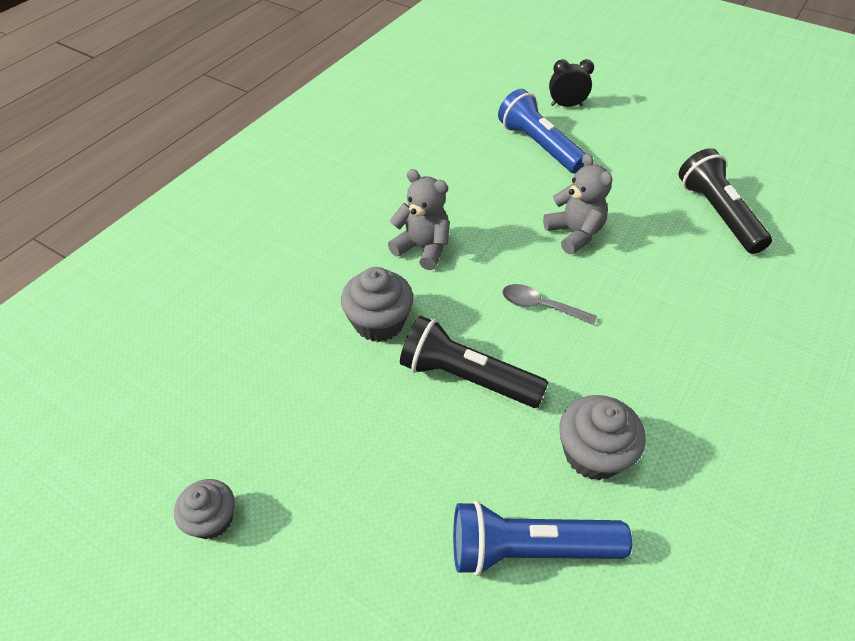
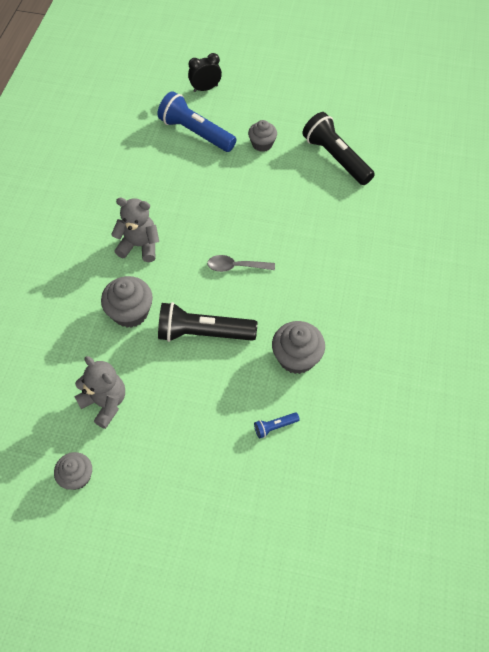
camera: 20 degrees left, 10 degrees up
blue flashlight [453,501,632,576] -> blue flashlight [254,412,300,438], size x0.43
grey teddy bear [543,153,612,254] -> grey teddy bear moved to [74,356,125,429]
none -> grey cupcake [248,120,277,152]

